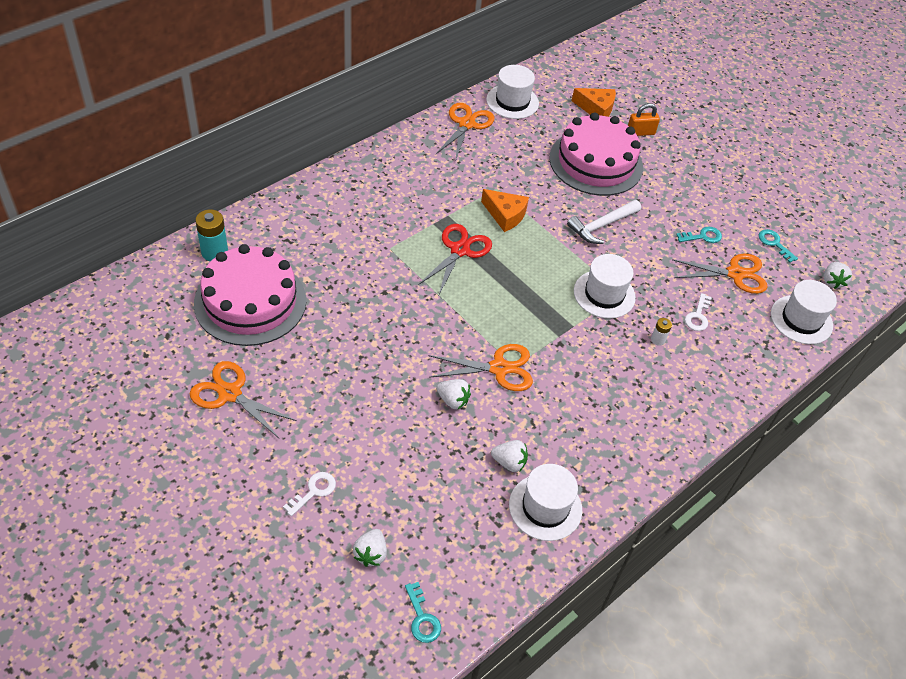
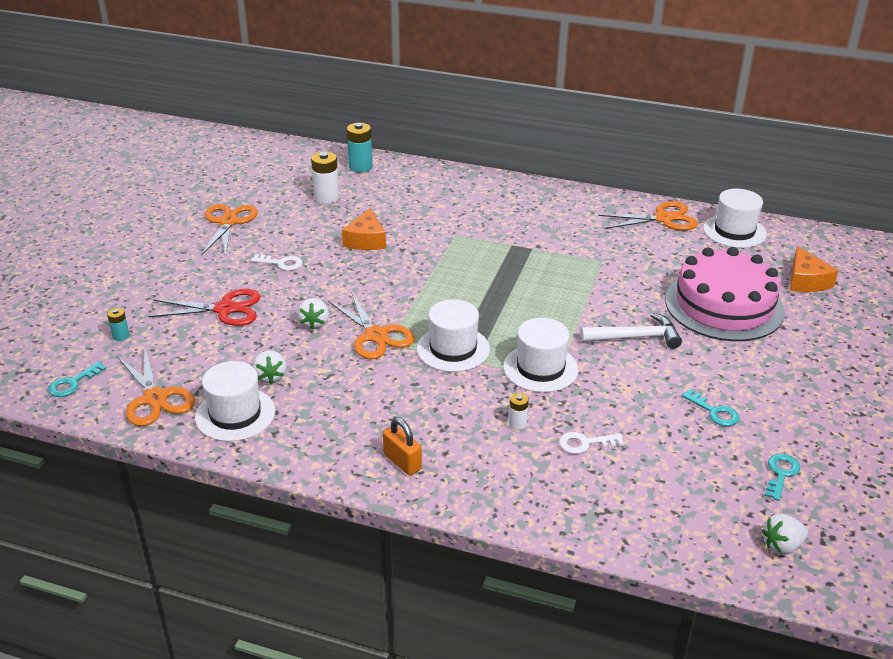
camera: 65 degrees right, 15 degrees down
pink cake [194,244,306,346] -> white battery [311,152,339,204]
white key [283,472,336,516] -> white key moved to [251,254,302,271]
white strawberry [353,529,387,567] -> turquoise battery [107,308,130,341]
red scissors [418,224,492,294] -> red scissors moved to [148,289,261,326]
orange cheese [481,189,529,232] -> orange cheese moved to [342,208,386,250]
white hammer [567,200,641,244] -> white hammer turned 150 degrees clockwise [580,313,682,349]
orange padlock [628,103,660,136] -> orange padlock moved to [383,417,422,475]
orange scissors [672,254,767,294] -> orange scissors moved to [117,349,195,426]
white hat [771,280,837,344] -> white hat moved to [417,299,490,372]

